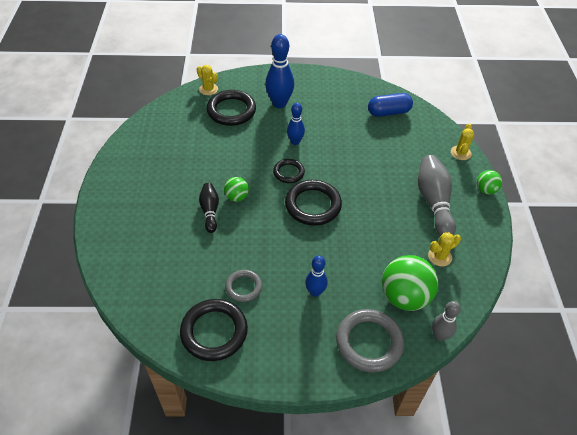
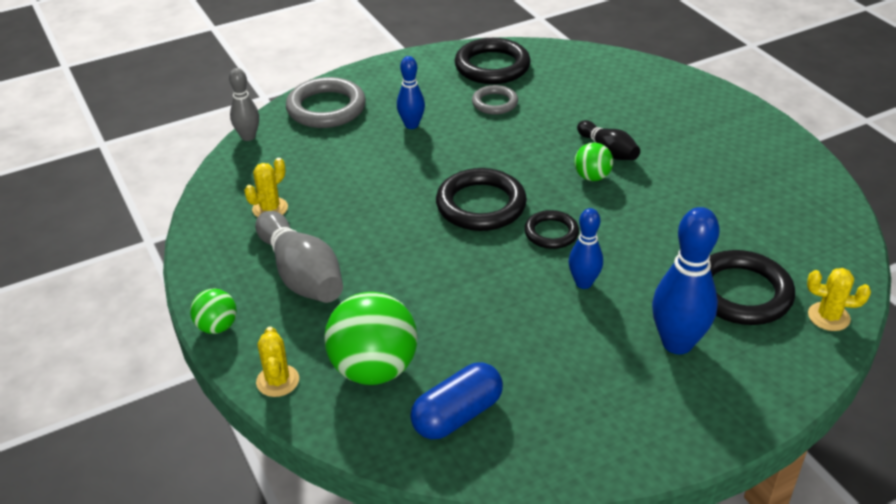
camera: 155 degrees right, 10 degrees down
green ball [382,255,438,311] -> green ball moved to [324,292,418,385]

